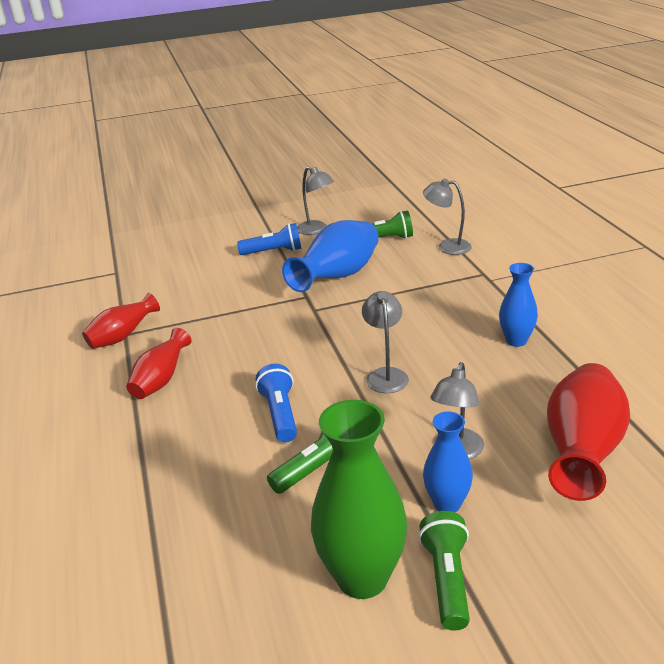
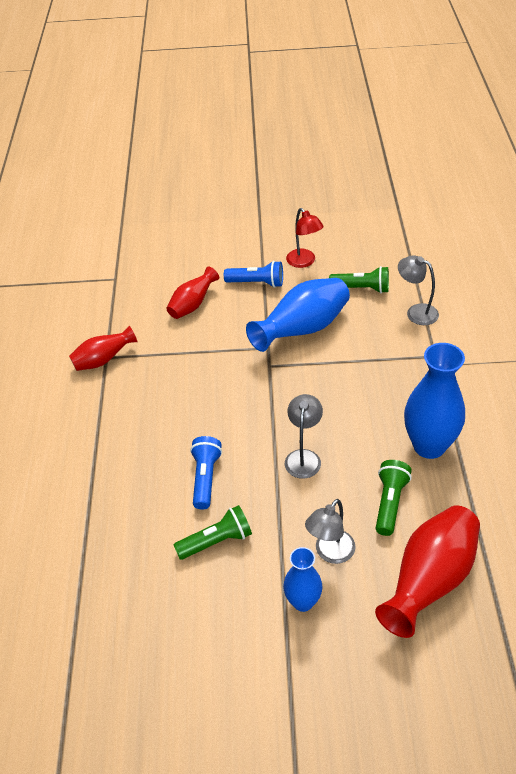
camera: 15 degrees right, 15 degrees up
red vase [126,328,192,399] -> red vase moved to [166,266,219,319]
grey lamp [297,167,334,235] -> red lamp [286,208,324,268]
green vase [311,400,407,599] -> none
green flashlight [419,511,470,630] -> green flashlight moved to [376,460,412,536]
blue vase [499,263,538,347] -> blue vase [404,343,465,459], size x1.74

